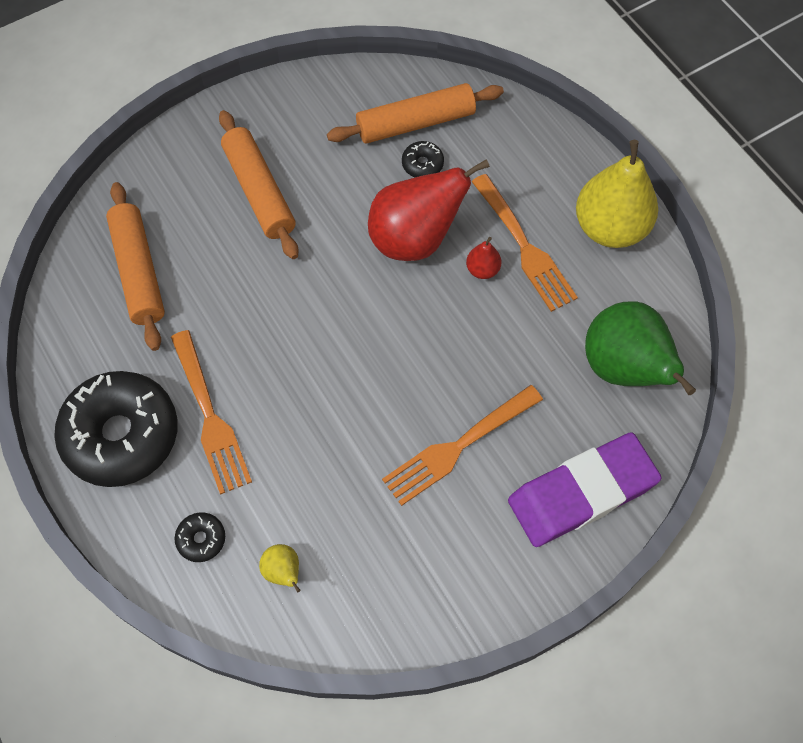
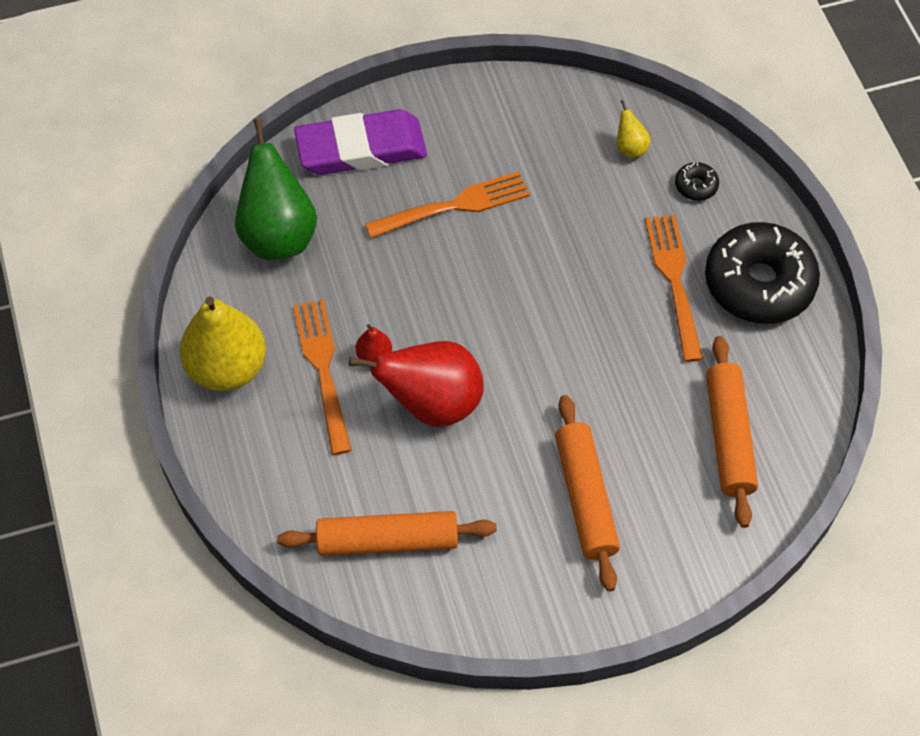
camera: 165 degrees left, 5 degrees down
black donut [402,141,444,177] -> none

